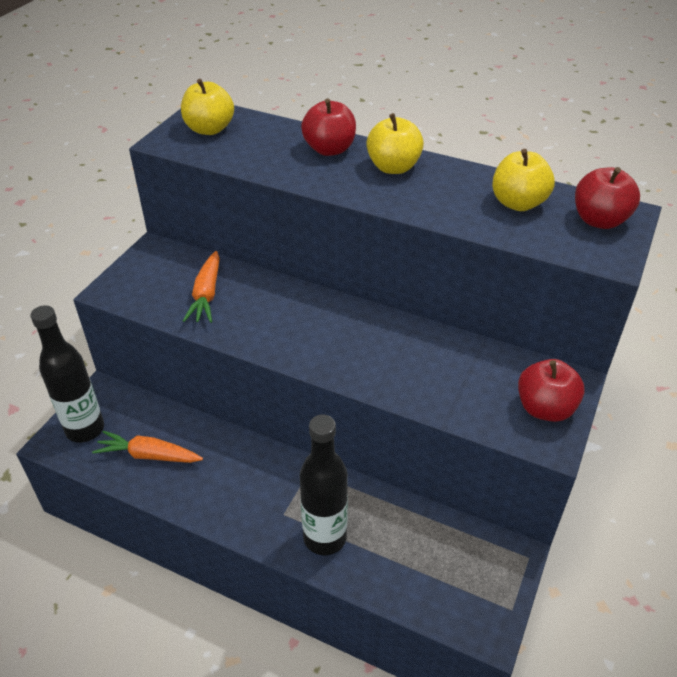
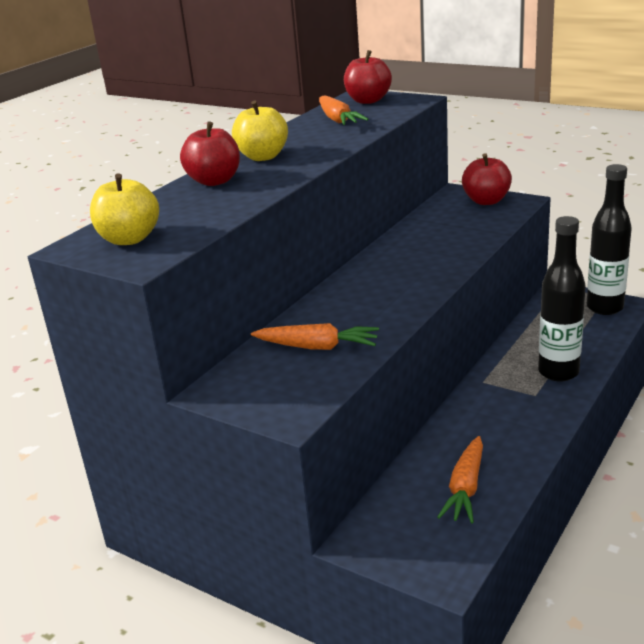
camera: 80 degrees left, 15 degrees down
black bottle [30,305,104,443] -> black bottle moved to [587,164,632,315]
yellow apple [492,149,555,211] -> orange carrot [319,95,368,125]

